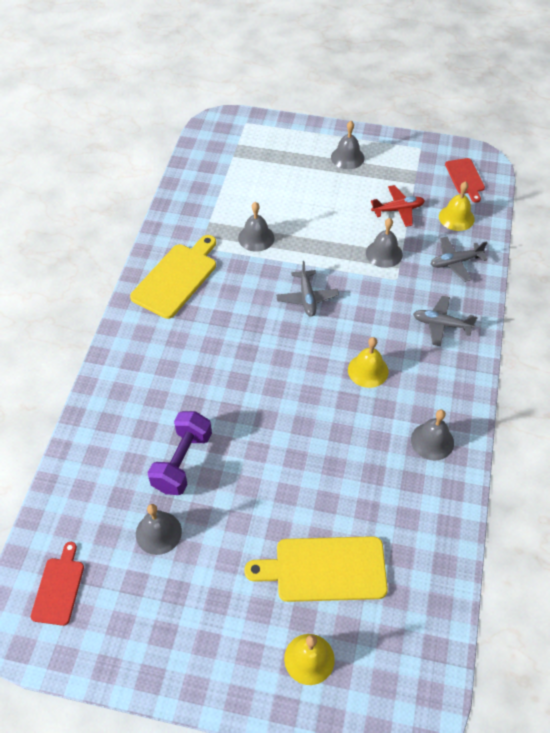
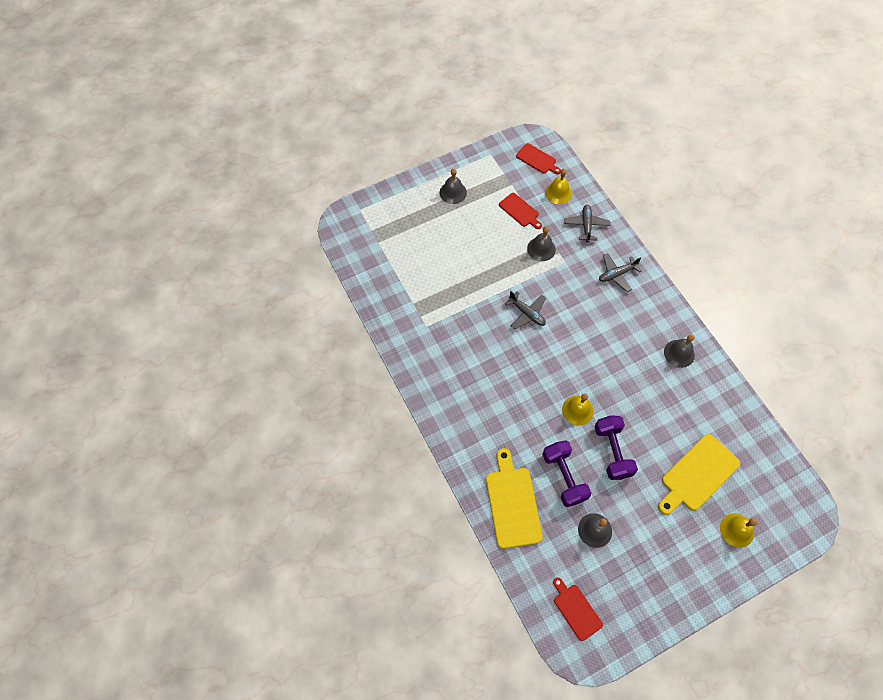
camera: 40 degrees left, 10 degrees up
yellow cutting board [130,235,216,319] -> yellow cutting board moved to [486,448,543,549]
grey bell [238,202,274,252] -> none
yellow bell [348,337,389,388] -> yellow bell moved to [562,393,594,426]
red plane [371,185,425,227] -> red cutting board [499,193,542,229]
grey plane [431,237,487,282] -> grey plane turned 150 degrees clockwise [564,205,610,242]
none -> purple dumbbell [594,415,638,480]

